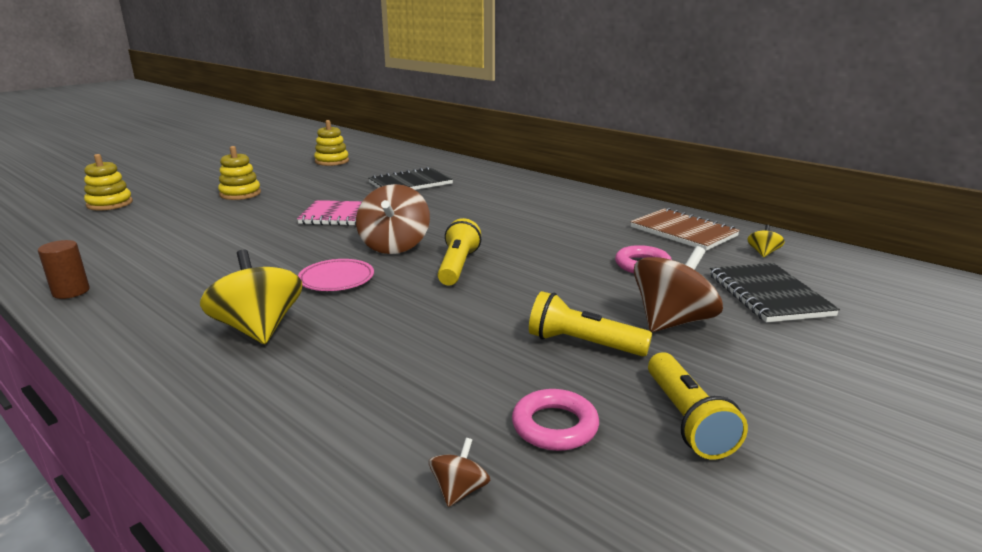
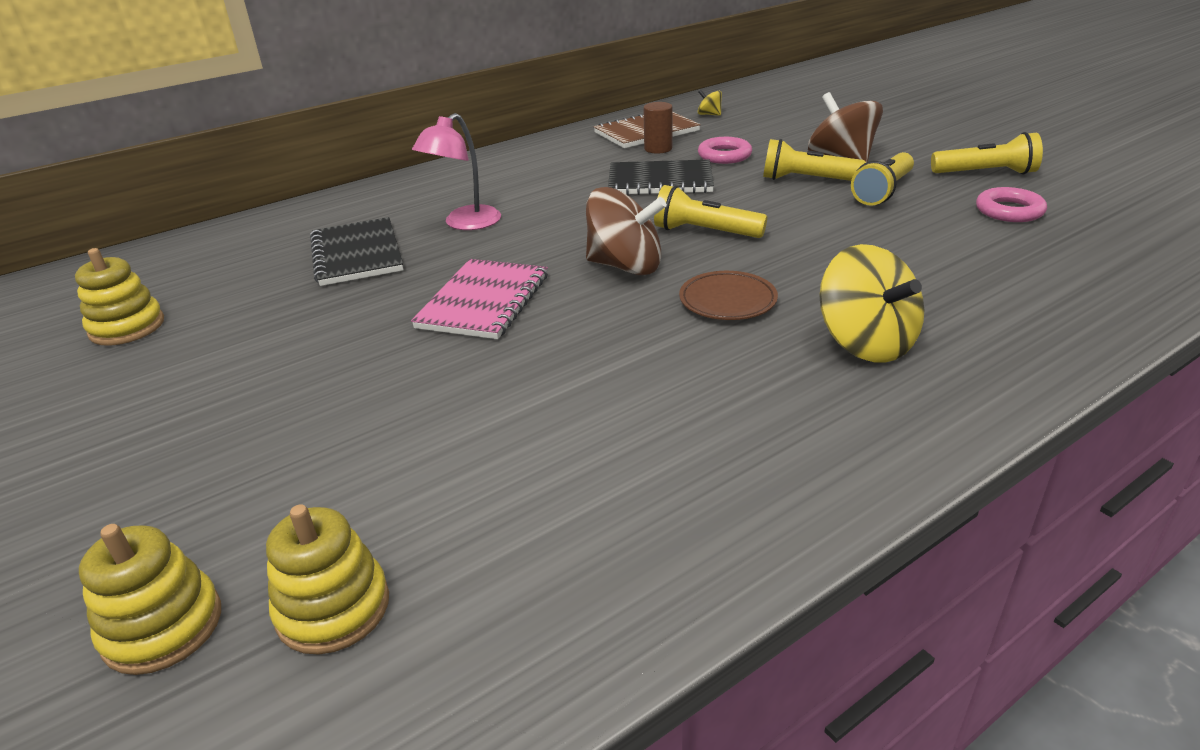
camera: 75 degrees left, 10 degrees up
brown cylinder [38,240,90,299] -> brown cylinder moved to [644,102,673,154]
yellow spinning top [200,250,302,344] -> yellow spinning top turned 105 degrees counterclockwise [819,244,924,363]
yellow stacking toy [218,146,261,200] -> yellow stacking toy moved to [266,504,389,655]
pink plate [298,259,374,291] -> brown plate [679,271,778,320]
brown spinning top [429,438,490,507] -> none
black notebook [710,263,840,322] -> black notebook moved to [608,160,714,195]
none -> pink lamp [412,113,501,230]
none -> yellow flashlight [763,139,866,181]

